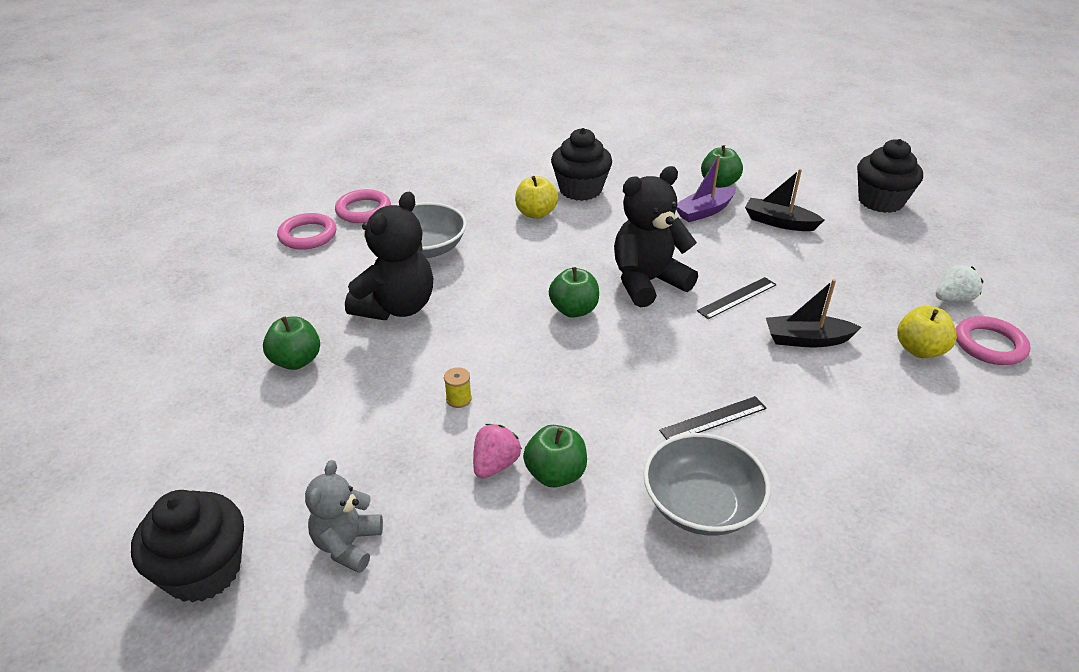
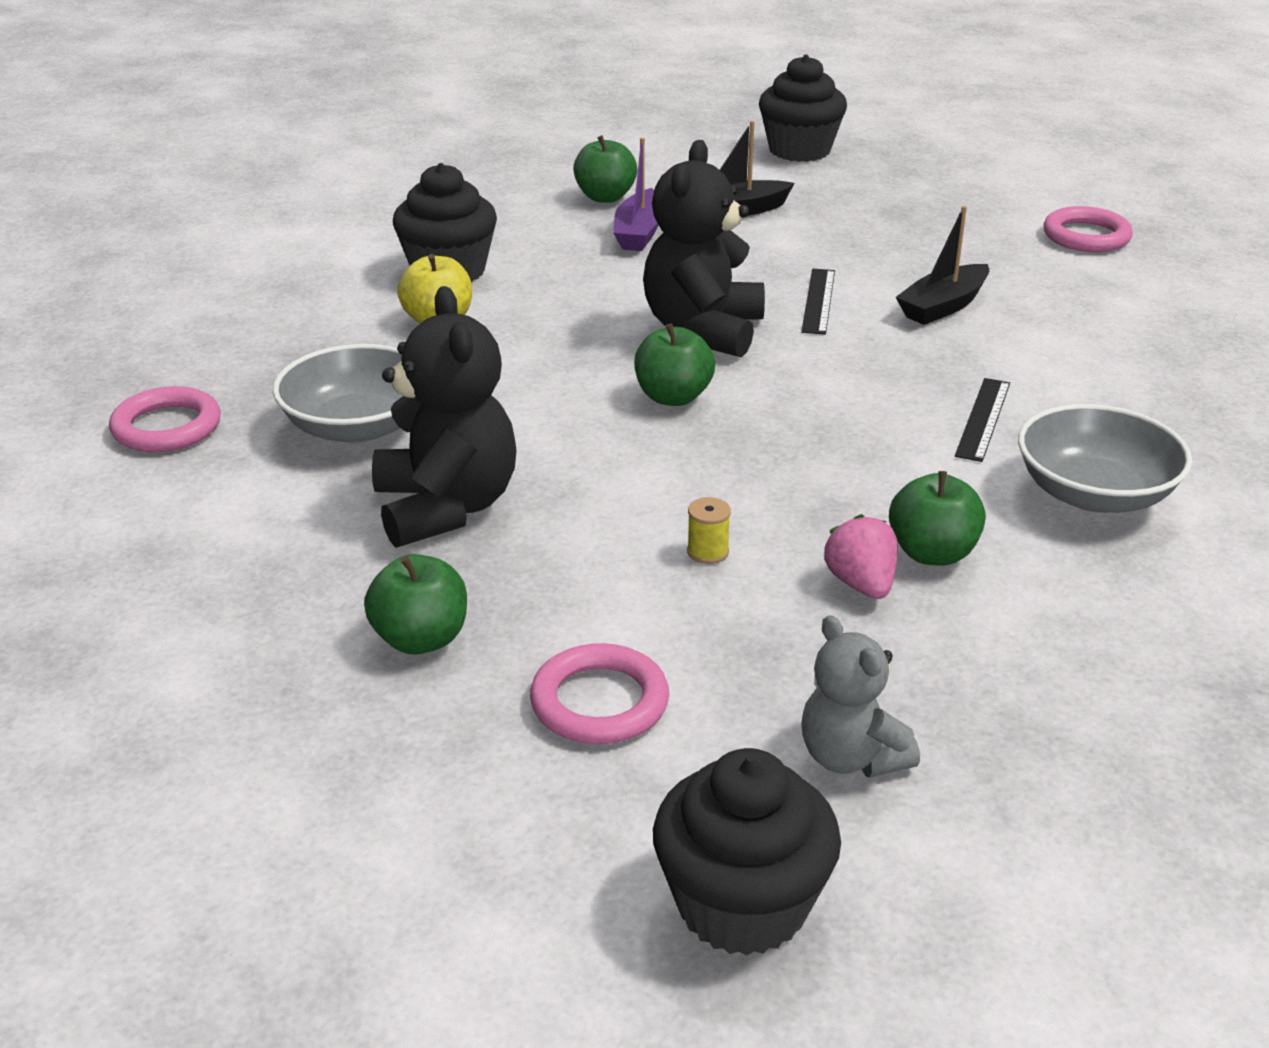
camera: 45 degrees left, 5 degrees down
pink ring [277,213,336,250] -> pink ring moved to [530,643,669,744]
yellow apple [897,306,957,358] -> none
white strawberry [936,265,983,302] -> none

